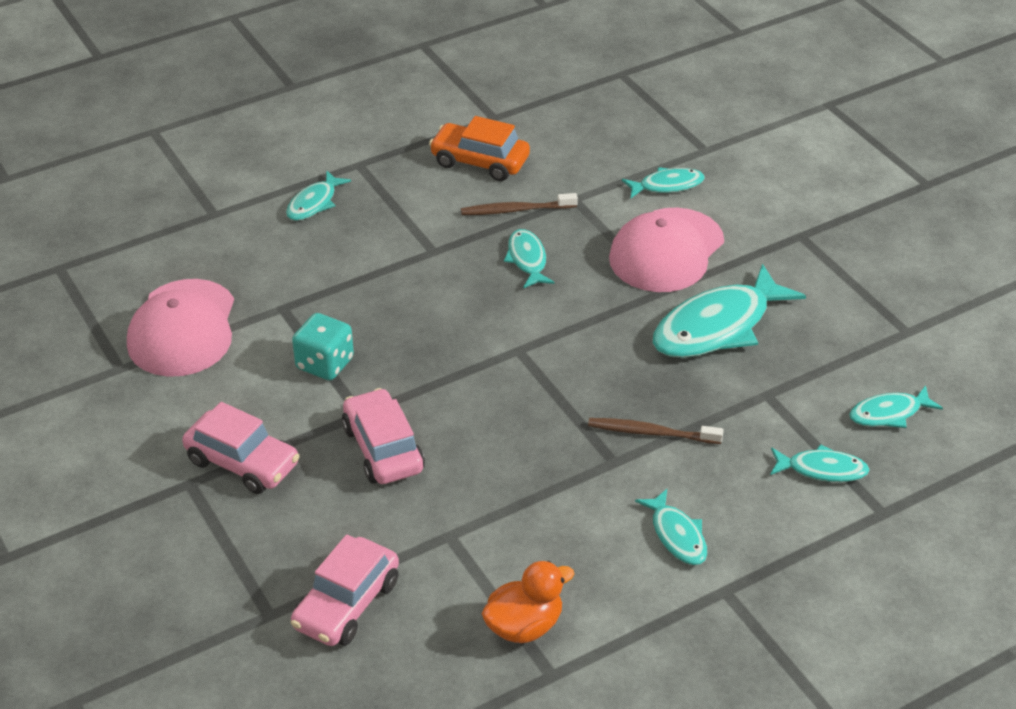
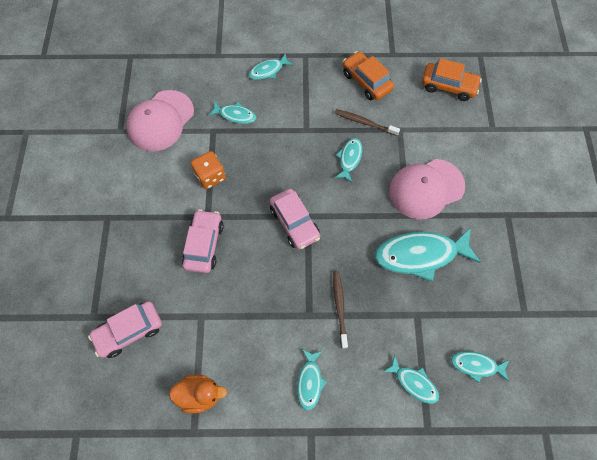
camera: 30 degrees right, 25 degrees up
pink car [182,402,300,494] -> pink car moved to [270,189,320,250]
turquoise dice [292,313,354,380] -> orange dice [191,151,226,189]
brown toothbrush [588,418,724,444] -> brown toothbrush turned 45 degrees clockwise [333,271,348,348]
turquoise fish [622,167,705,198] -> turquoise fish moved to [208,102,256,124]
none -> orange car [422,58,482,101]

